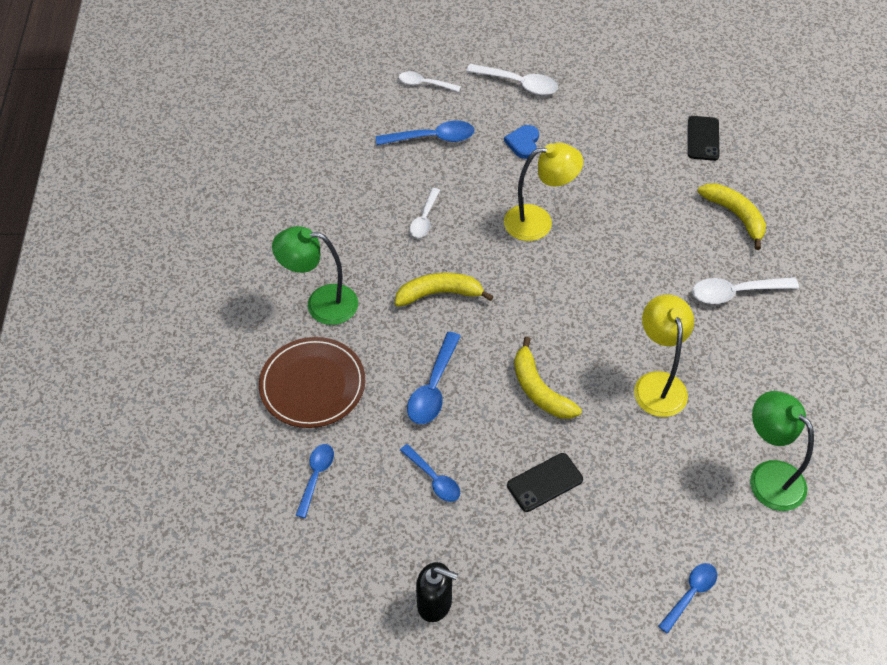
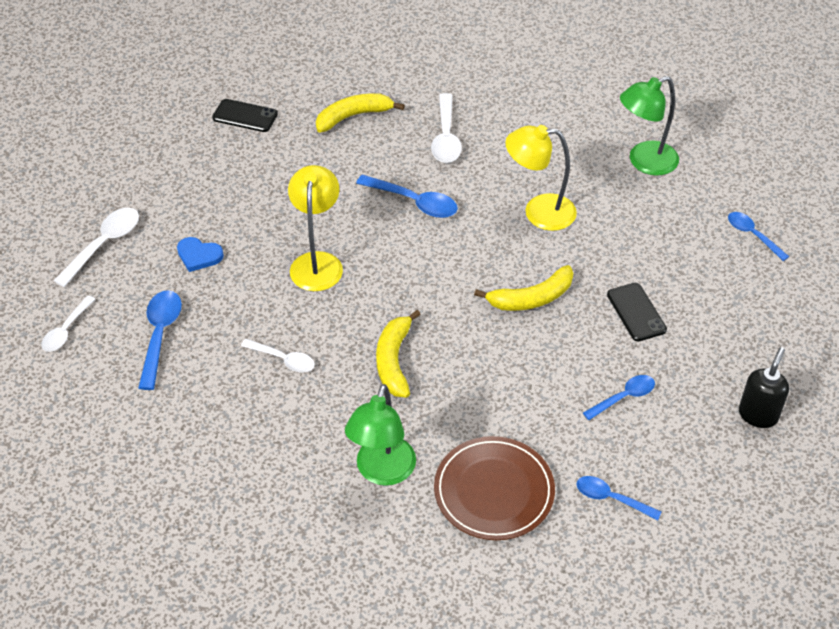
camera: 80 degrees left, 5 degrees down
blue spoon [407,332,461,424] -> blue spoon moved to [356,175,458,218]

